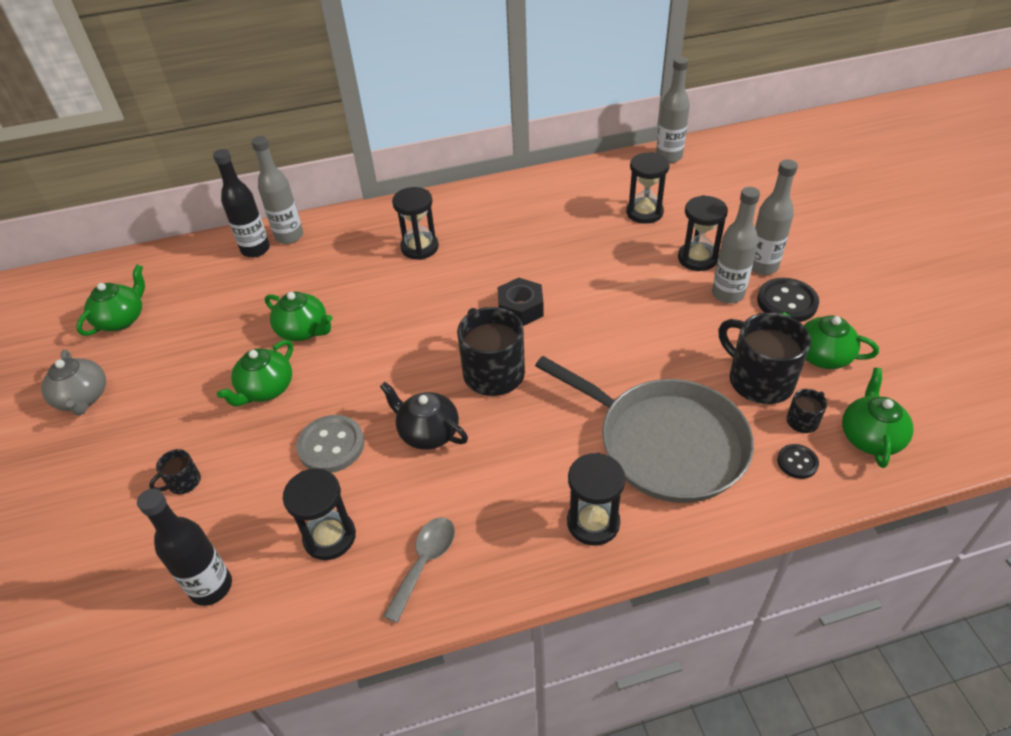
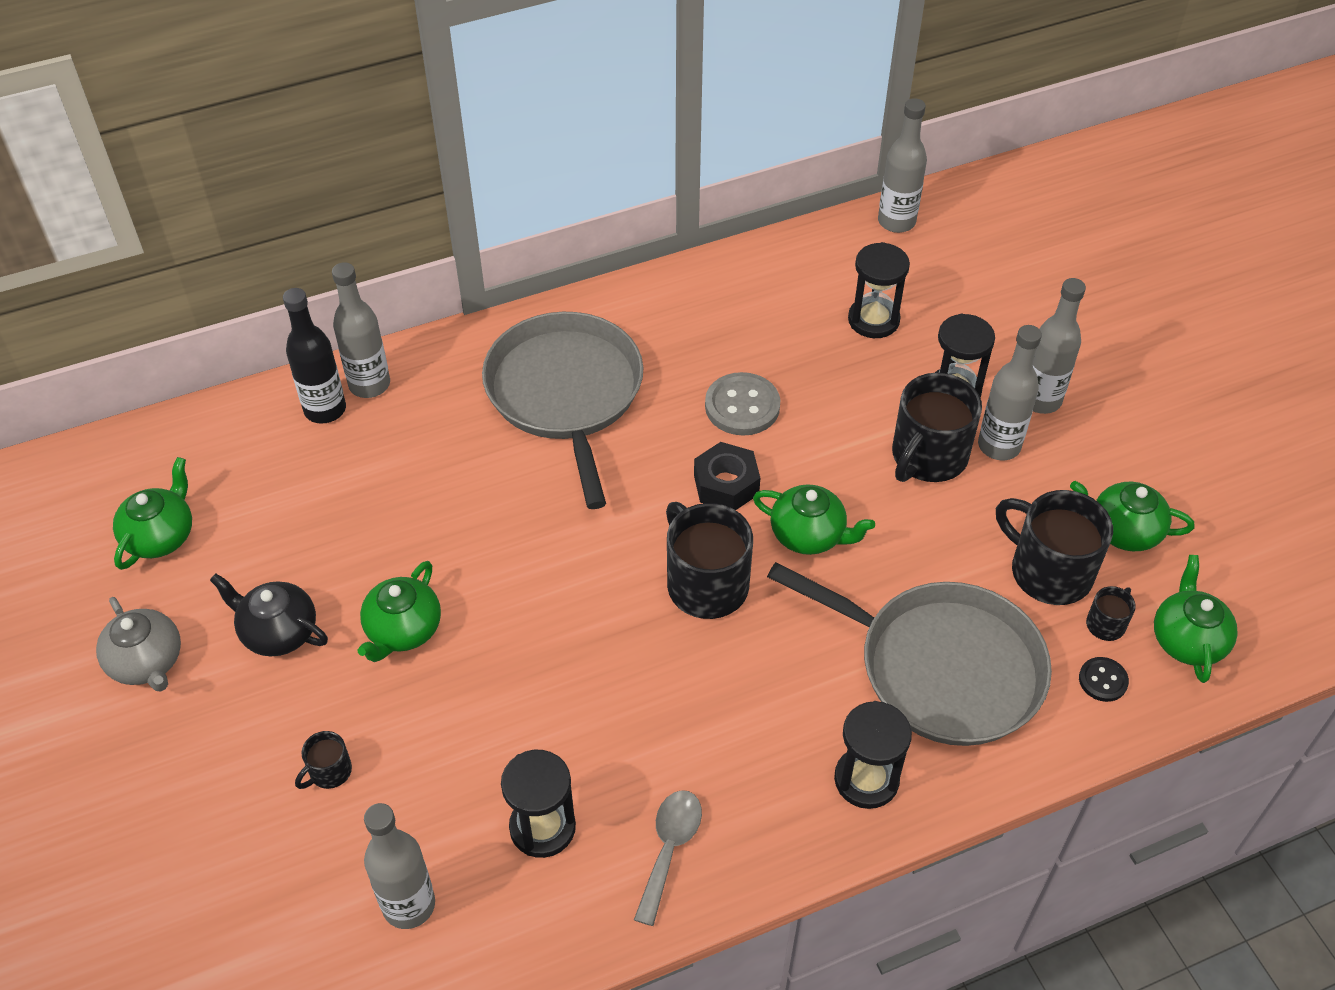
camera: 10 degrees left, 5 degrees up
black bottle [137,488,232,606] -> grey bottle [364,803,435,929]
green teapot [265,292,332,341] -> green teapot moved to [753,484,875,555]
grey button [296,415,365,473] -> grey button moved to [705,372,780,436]
black teapot [380,382,468,450] -> black teapot moved to [210,573,328,656]
black hourglass [392,187,439,260] -> grey pan [482,312,644,509]
black button [757,278,819,322] -> none
none -> black mug [892,373,982,482]

